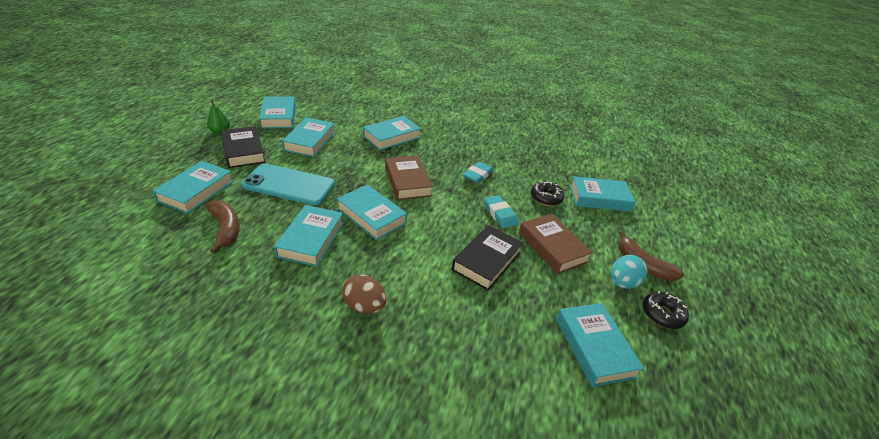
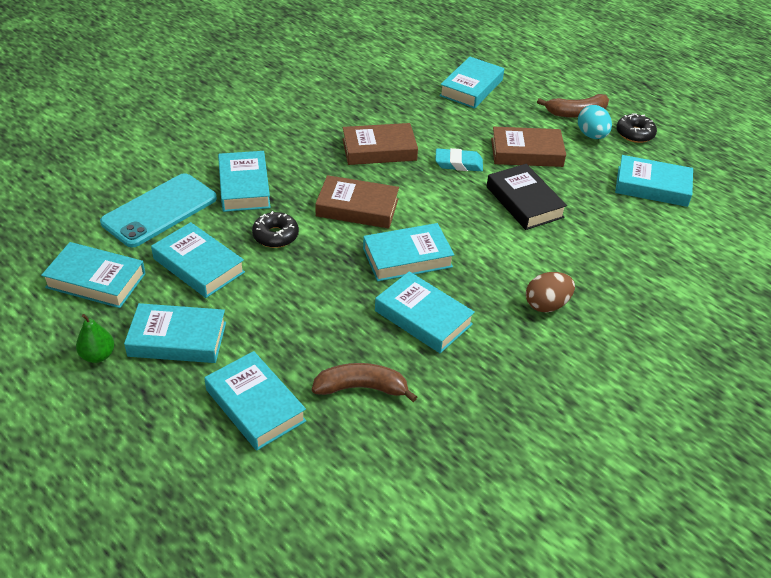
camera: 60 degrees left, 5 degrees up
black book [221,126,266,168] -> turquoise book [124,303,226,363]
turquoise phone [241,163,335,205] -> turquoise phone moved to [100,173,217,247]
turquoise eraser [463,162,494,183] -> brown book [342,123,418,165]
black donut [531,181,564,206] -> black donut moved to [252,211,299,248]

